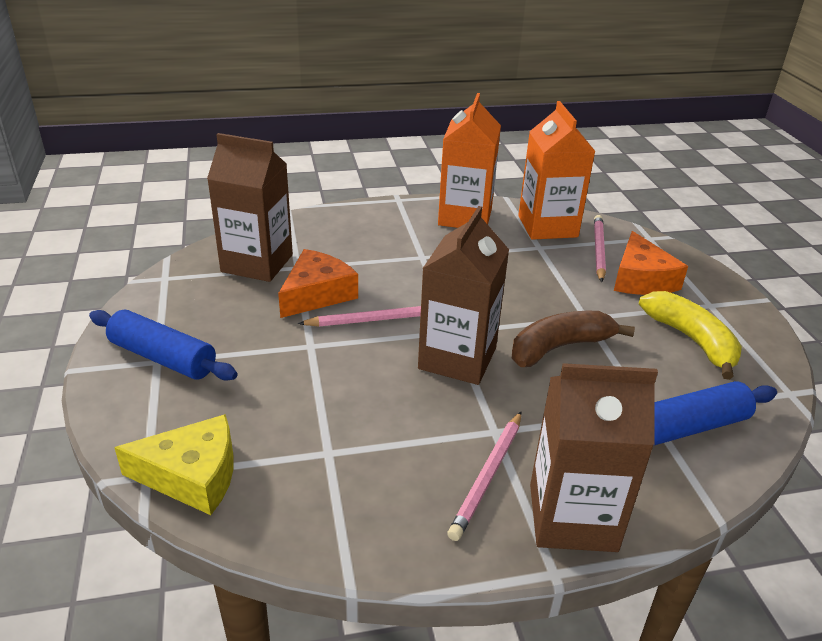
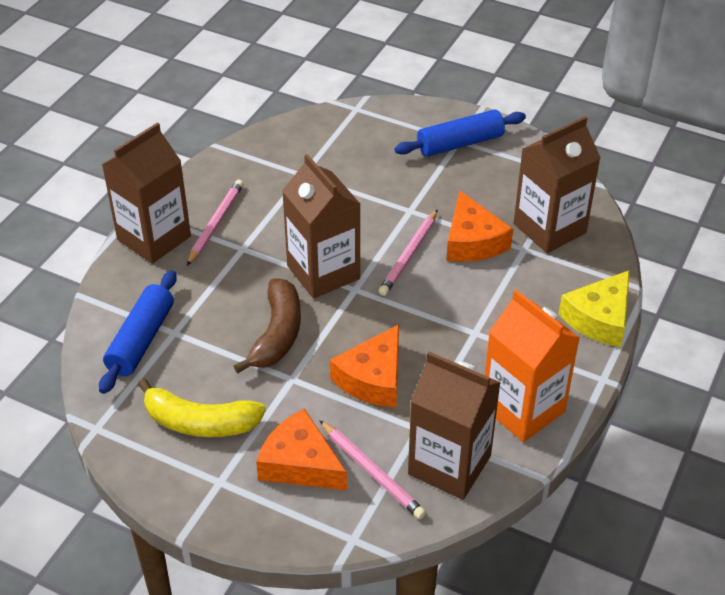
camera: 130 degrees right, 10 degrees up
yellow cheese [114,414,234,515] -> yellow cheese moved to [558,270,630,347]
pink pencil [447,412,521,541] -> pink pencil turned 45 degrees clockwise [187,180,244,266]
orange carton [518,101,595,240] -> brown carton [408,352,501,500]
none -> orange cheese [330,324,399,408]

